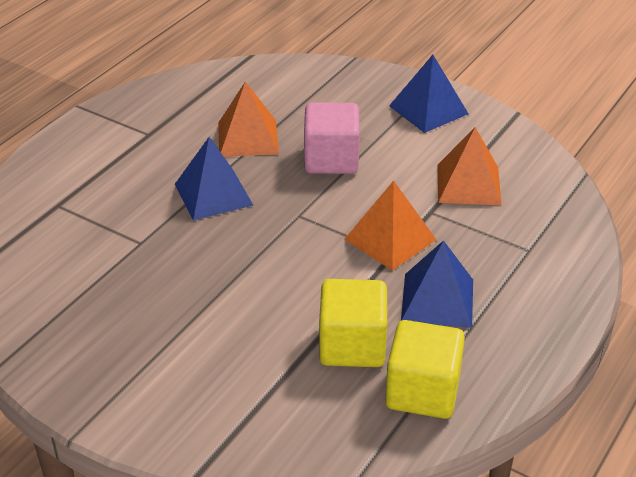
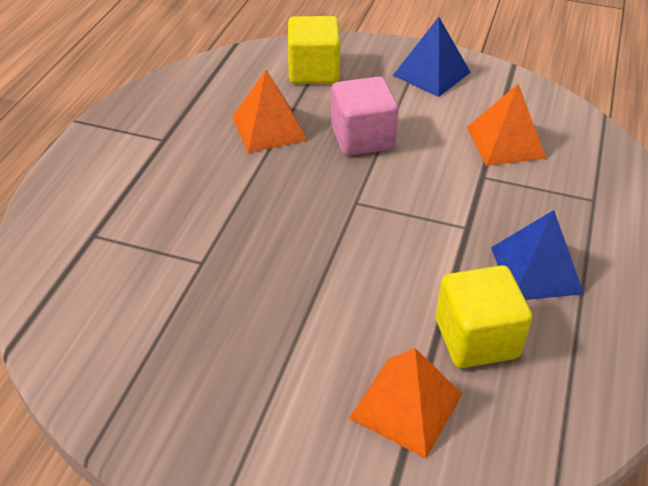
camera: 15 degrees left, 5 degrees up
blue pyramid [175,137,253,221] -> none
orange pyramid [344,181,436,271] -> orange pyramid moved to [349,348,462,458]
yellow cube [385,320,465,419] -> yellow cube moved to [288,16,341,84]

